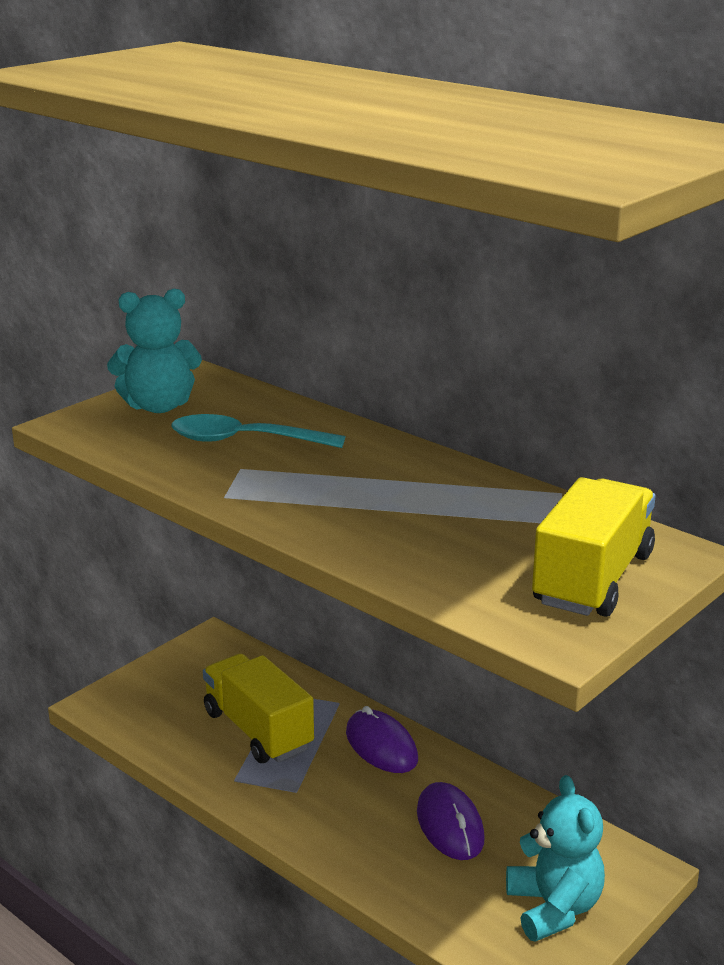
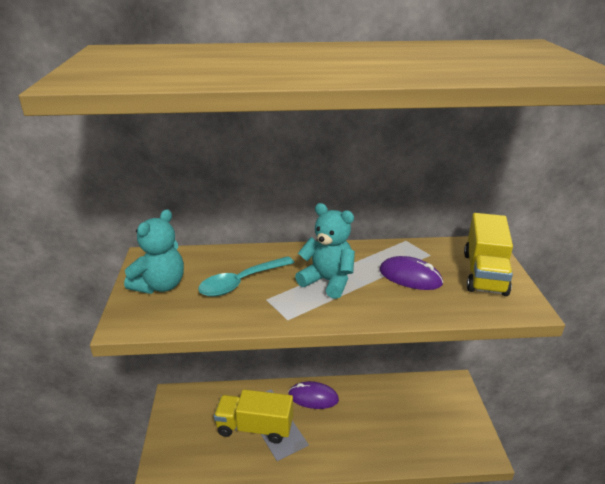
camera: 45 degrees left, 5 degrees up
purple mouse [417,782,485,860] -> purple mouse moved to [379,256,443,290]
turquoise teddy bear [506,775,605,942] -> turquoise teddy bear moved to [295,203,355,299]
yellow truck [532,477,656,617] -> yellow truck turned 150 degrees counterclockwise [464,213,513,296]

